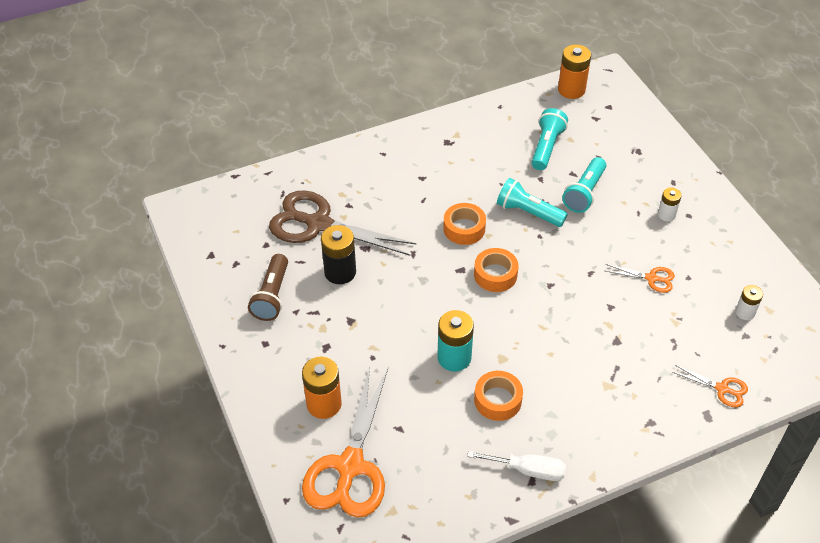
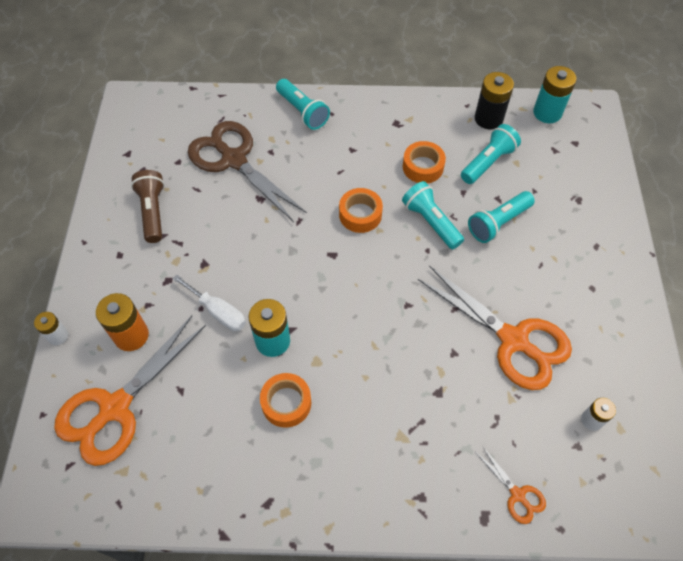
camera: 25 degrees right, 10 degrees up
brown flashlight [248,254,288,321] -> brown flashlight turned 135 degrees clockwise [131,170,165,243]
black battery [321,225,356,284] -> black battery moved to [474,72,514,129]
white screwdriver [467,451,566,481] -> white screwdriver moved to [172,274,246,331]
orange tape [474,248,519,292] -> orange tape moved to [403,141,446,184]
orange battery [558,45,591,99] -> turquoise battery [533,66,577,123]
orange scissors [606,264,675,293] -> orange scissors [418,266,572,390], size x2.22
white battery [658,188,682,221] -> white battery moved to [34,312,68,345]
none -> turquoise flashlight [276,79,330,130]

